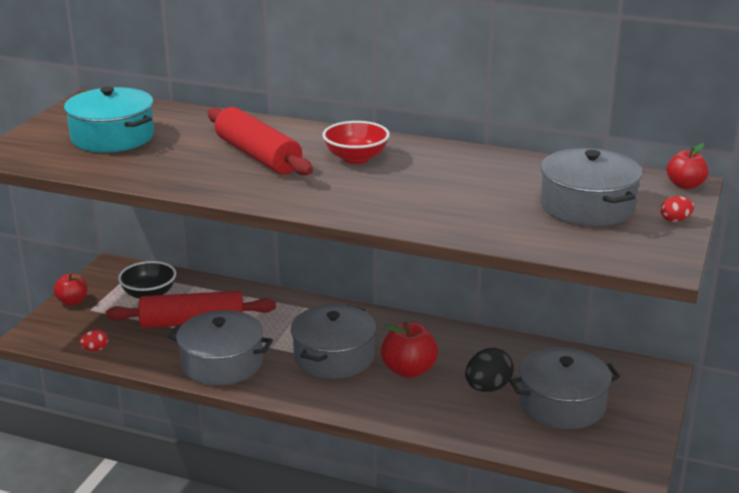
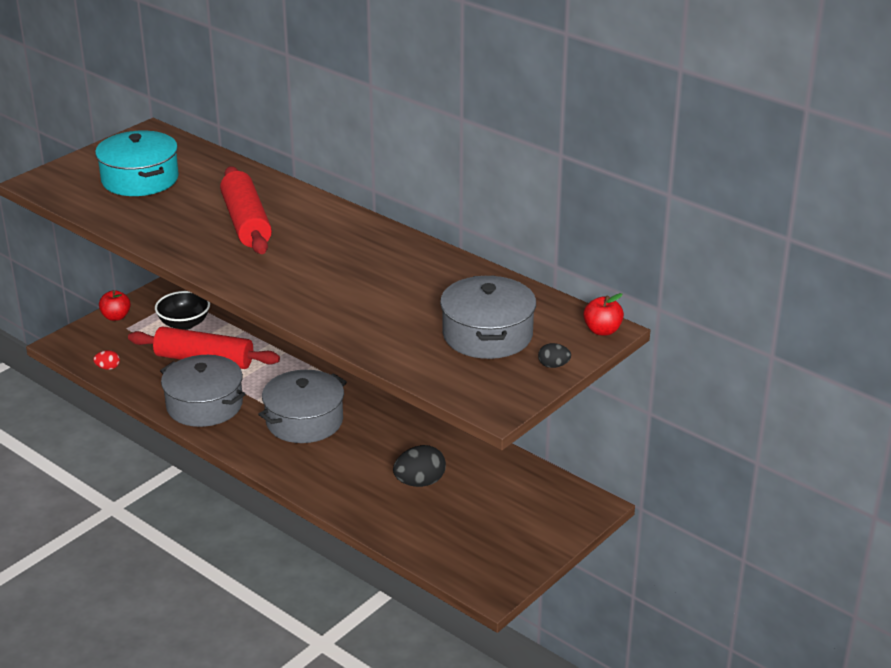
camera: 20 degrees right, 5 degrees up
red bowl [322,121,390,164] -> none
red apple [381,322,438,378] -> none
grey pot [509,347,620,429] -> none
red egg [660,196,694,222] -> black egg [538,343,571,368]

